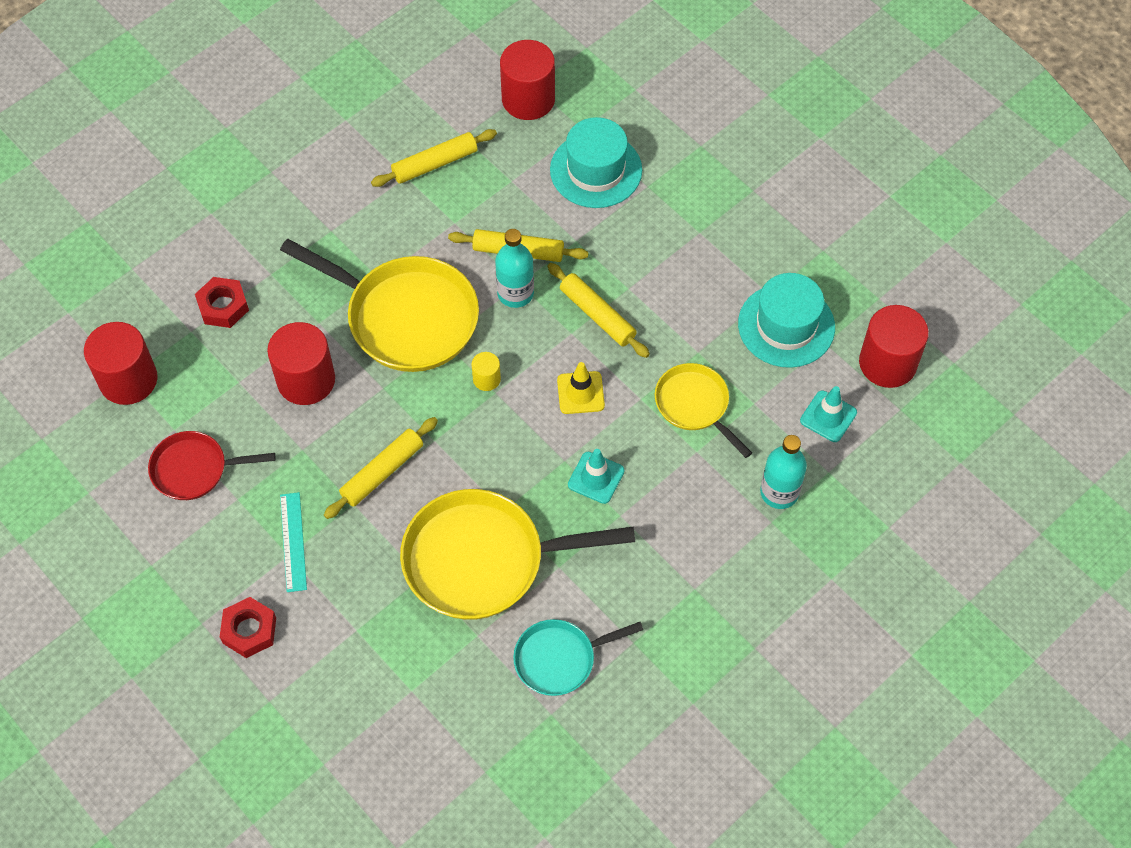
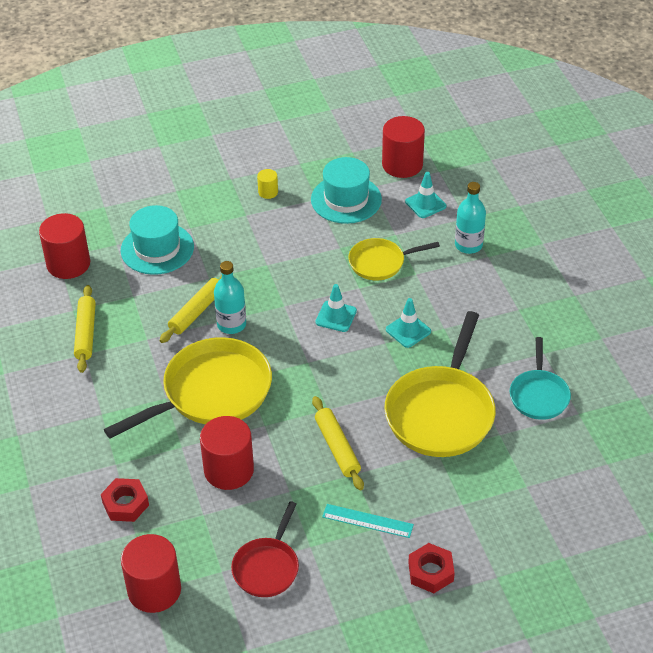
camera: 65 degrees left, 15 degrees down
yellow cylinder [471,352,501,391] -> yellow cylinder moved to [257,169,278,199]
yellow rolling pin [547,263,650,358] -> none
yellow traffic cone [557,362,605,414] -> turquoise traffic cone [315,284,357,332]

